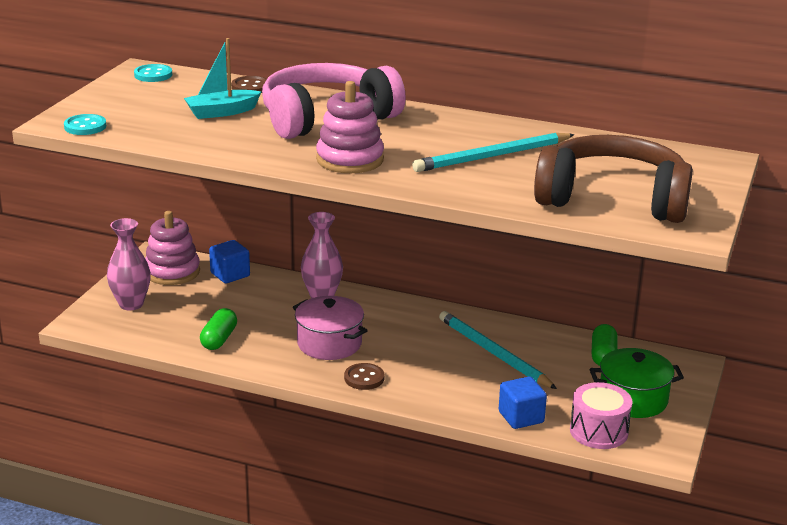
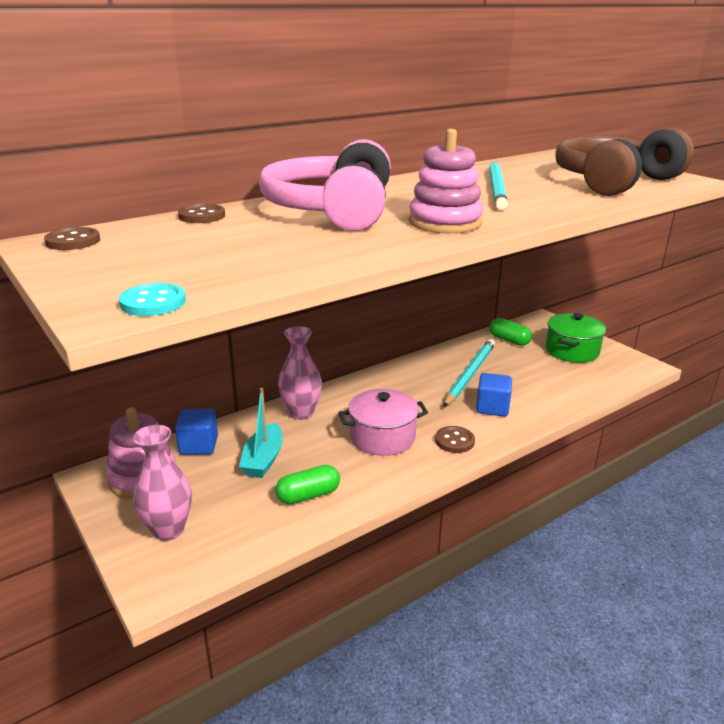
camera: 55 degrees left, 0 degrees up
turquoise button [134,64,172,82] -> brown button [44,227,100,250]
turquoise boat [184,38,261,119] -> turquoise boat moved to [239,388,283,478]
green capsule [200,308,237,350] -> green capsule turned 75 degrees counterclockwise [275,465,340,504]
turquoise pencil [439,311,557,389] -> turquoise pencil turned 120 degrees clockwise [444,339,495,407]
blue cube [499,377,547,429] -> blue cube moved to [476,373,512,417]
pink drum [570,382,633,449] -> none

